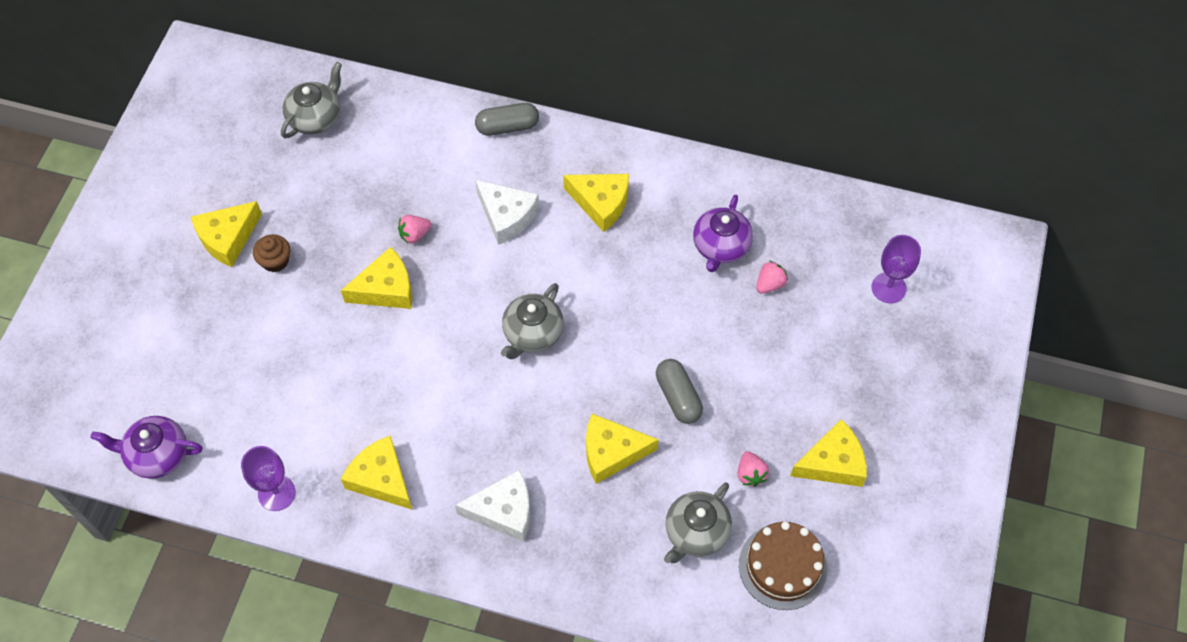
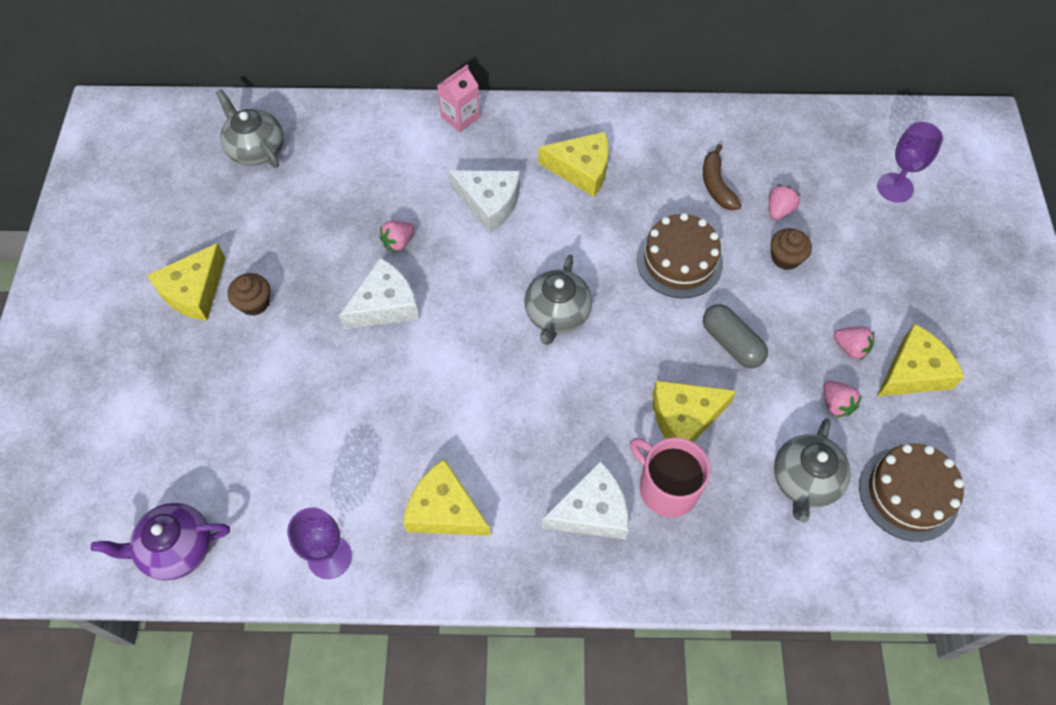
camera: 15 degrees left, 0 degrees up
grey teapot [281,62,342,138] -> grey teapot turned 60 degrees counterclockwise [215,89,284,168]
yellow cheese [341,247,412,309] -> white cheese [339,258,419,329]
grey capsule [475,103,539,136] -> pink carton [437,65,480,132]
purple teapot [693,195,753,272] -> brown banana [703,144,742,210]
none -> pink mug [630,438,711,517]
none -> brown cake [637,213,723,298]
none -> brown cupcake [771,228,812,270]
none -> pink strawberry [834,327,874,360]

